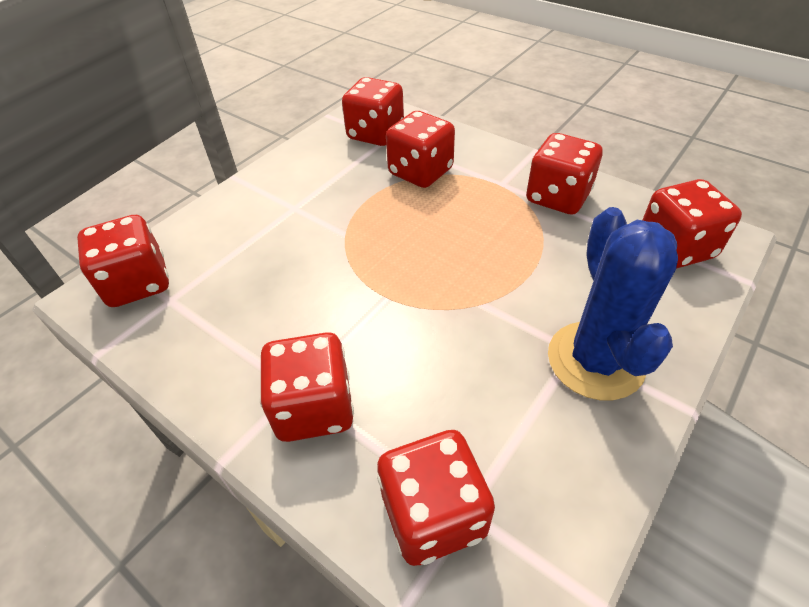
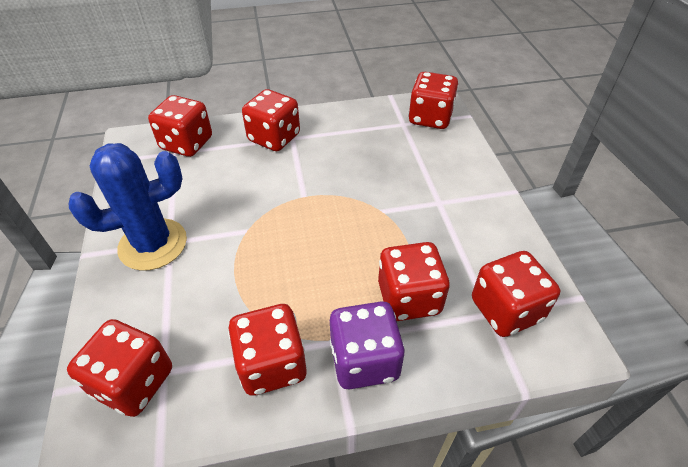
camera: 130 degrees right, 0 degrees up
blue cactus [548,207,678,400] -> blue cactus turned 60 degrees counterclockwise [69,143,187,271]
none -> purple dice [330,301,405,389]

